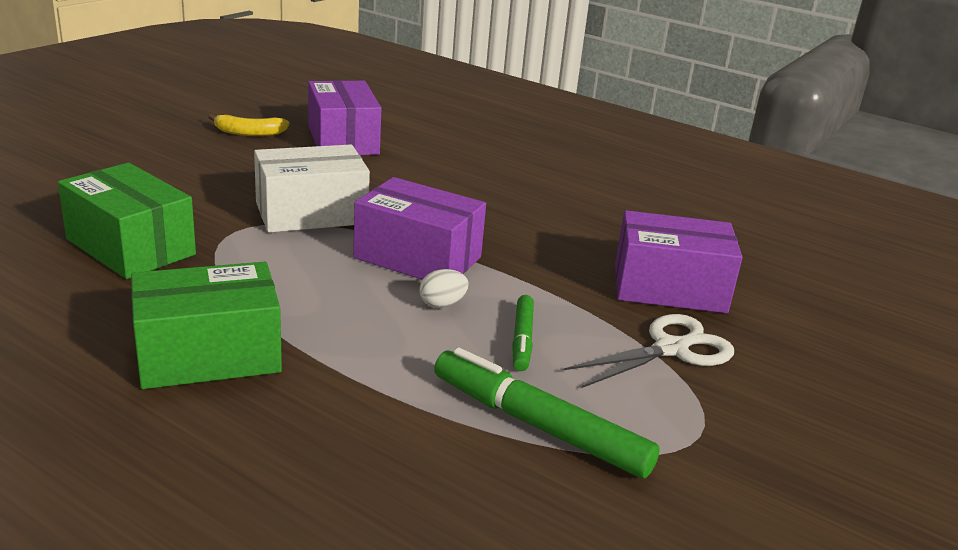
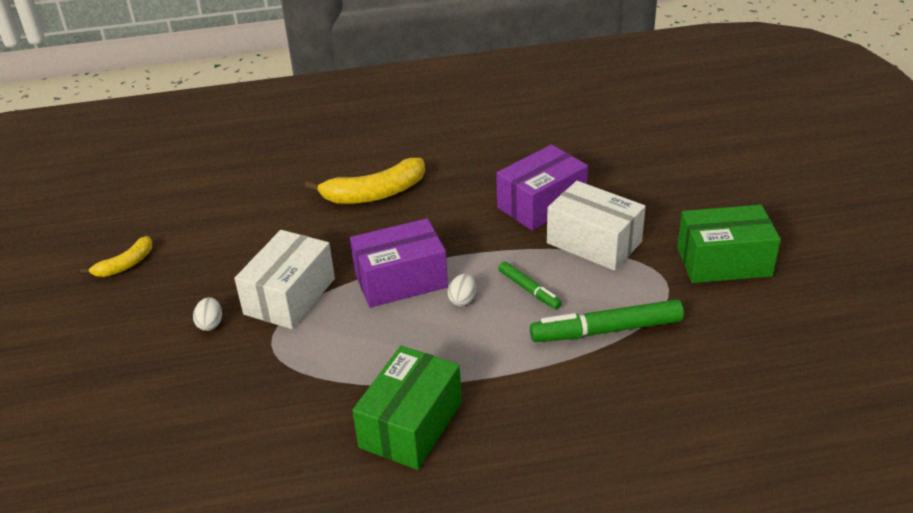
camera: 40 degrees left, 10 degrees up
green box [58,163,196,279] -> green box moved to [677,205,781,283]
purple box [308,80,381,155] -> none
white scissors [564,314,734,388] -> white box [547,181,646,271]
none -> white egg [193,297,222,331]
none -> yellow banana [305,158,425,204]

